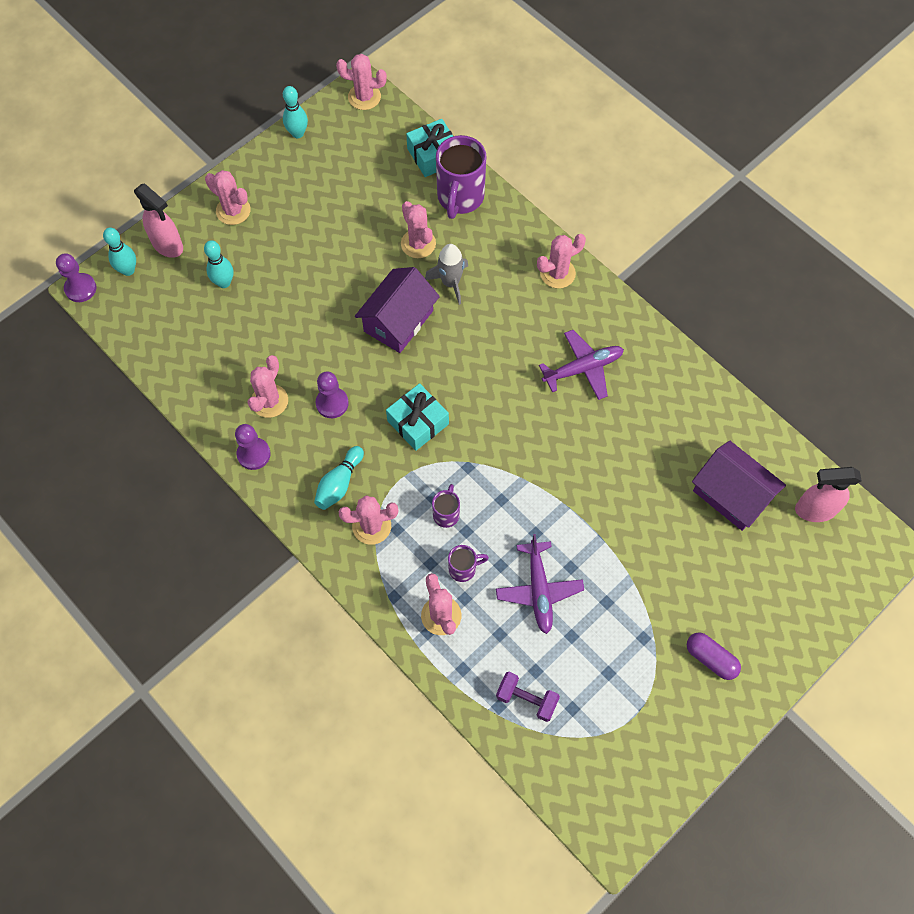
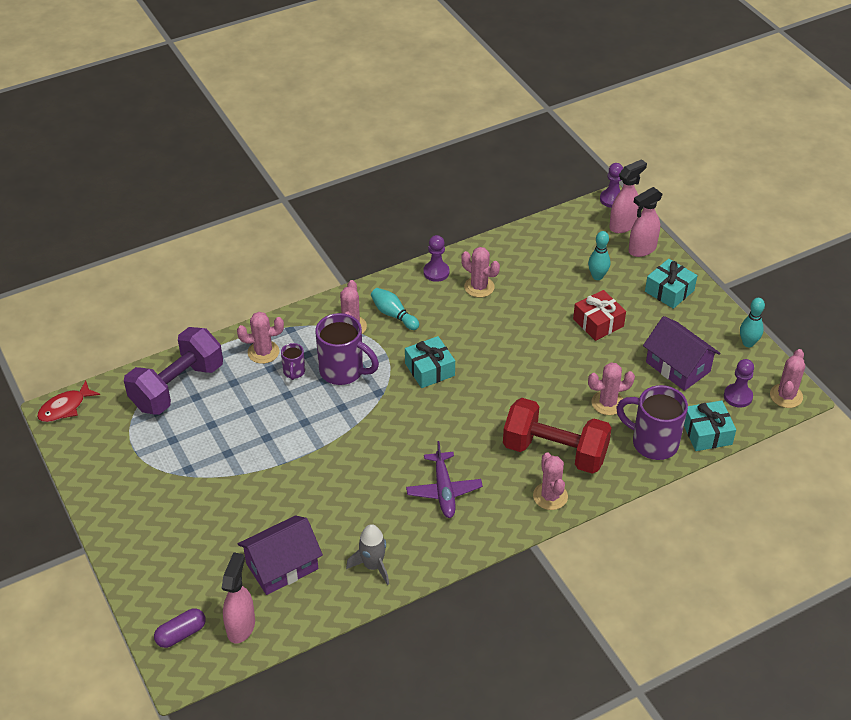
camera: 105 degrees right, 20 degrees down
turquoise bowling pin [103,228,136,276] -> pink spray bottle [609,159,647,233]
pink cactus [205,170,251,225] -> turquoise gift [645,259,697,309]
purple pawn [316,371,349,418] -> purple pawn moved to [724,359,754,408]
purple house [355,267,440,353] -> purple house moved to [643,316,720,391]
grey rocket [425,244,468,305] -> grey rocket moved to [346,524,389,585]
purple mug [432,484,460,528] -> purple mug [315,313,379,385], size x2.00
purple plane [496,534,584,634] -> none
purple dumbbell [496,672,560,722] -> purple dumbbell [124,327,223,415], size x2.08
purple capsule [687,632,741,680] -> purple capsule moved to [154,608,206,648]
none -> red fish [37,380,100,422]
none -> red dumbbell [503,398,612,474]
none -> red gift [573,290,626,341]

